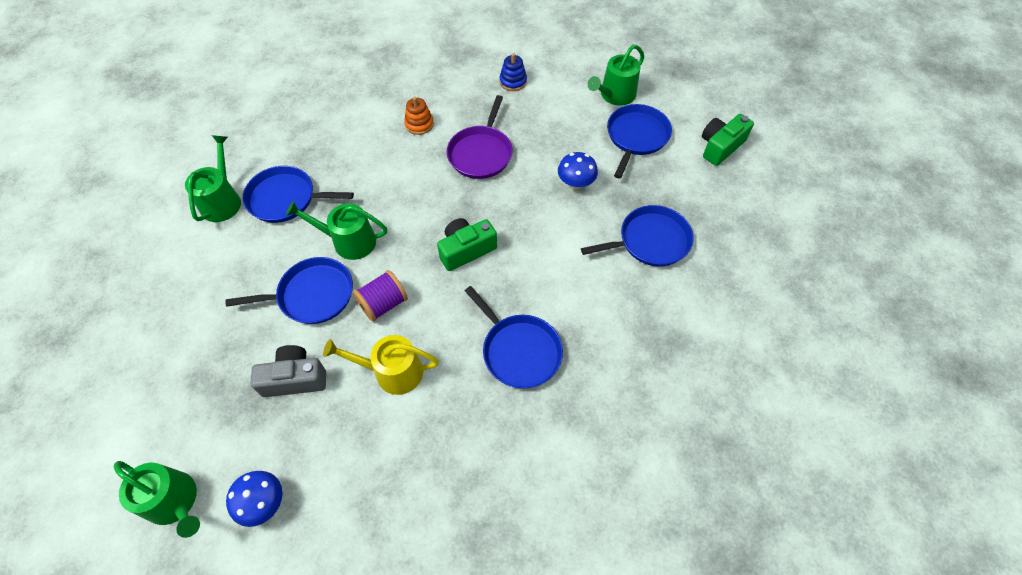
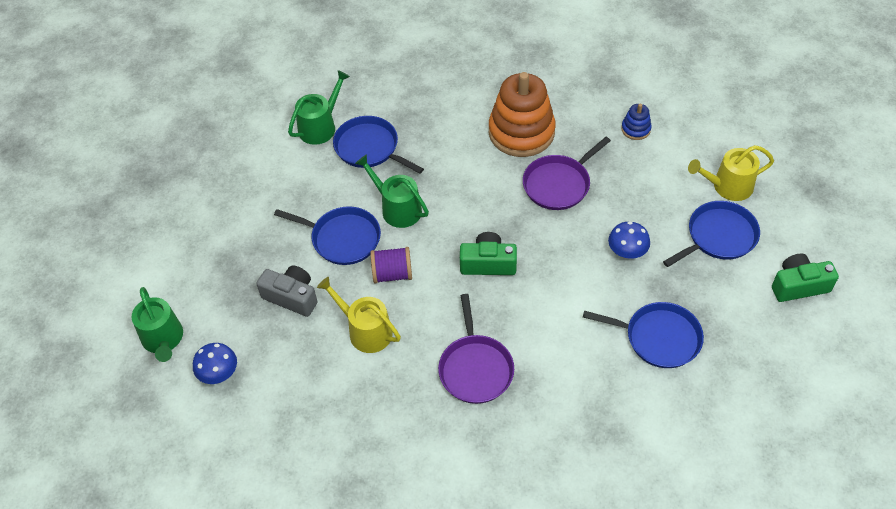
camera: 35 degrees right, 5 degrees down
orange stacking toy [404,97,434,135] -> orange stacking toy [489,72,556,157], size x2.27
blue pan [465,286,563,389] -> purple pan [438,294,514,404]
green watering can [588,45,644,106] -> yellow watering can [688,145,774,201]

